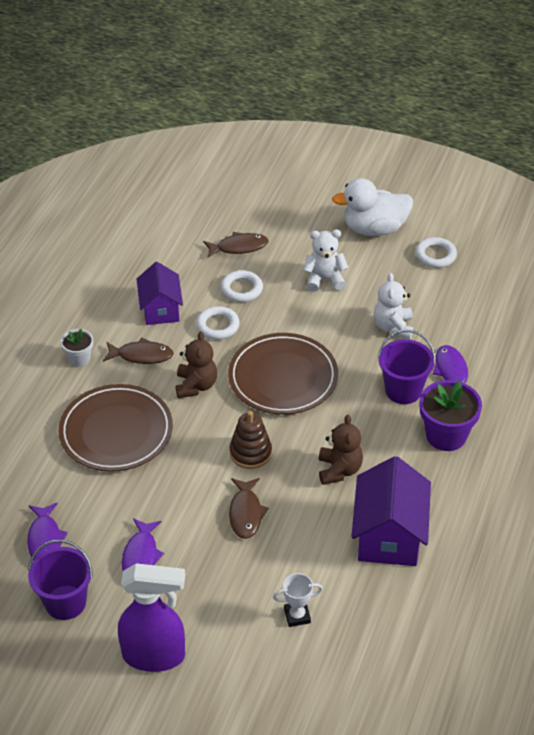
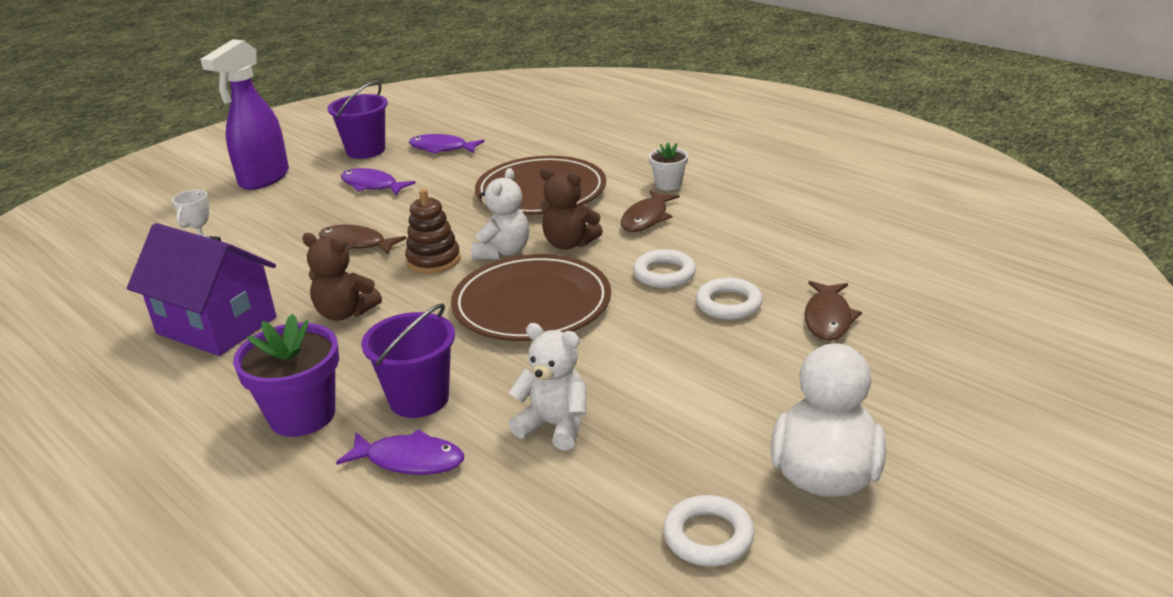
camera: 115 degrees right, 15 degrees down
purple house [137,262,183,325] -> none
white teddy bear [303,230,348,292] -> white teddy bear moved to [471,168,529,259]

